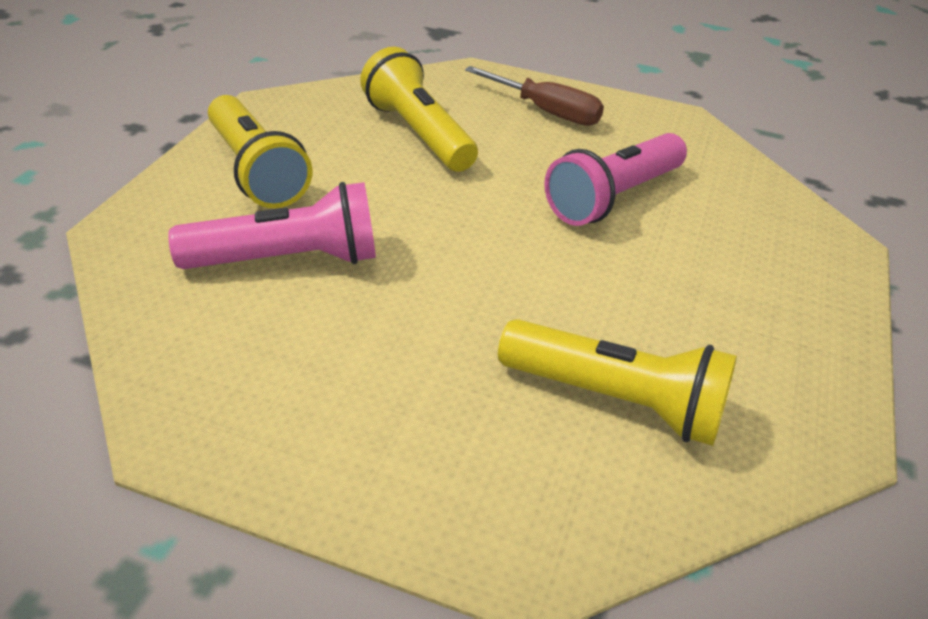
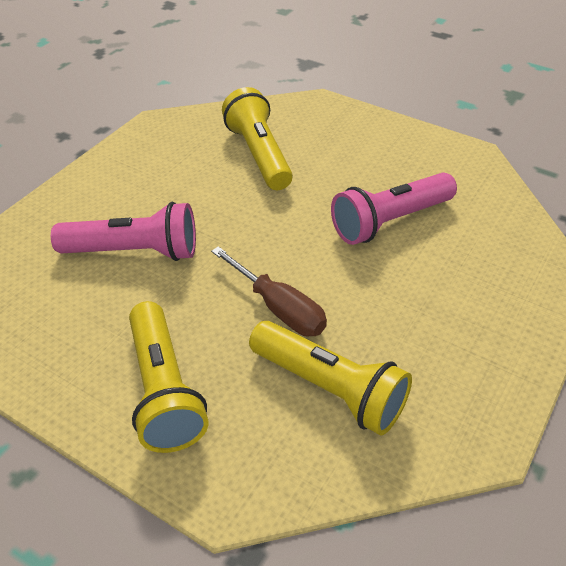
camera: 15 degrees right, 5 degrees up
yellow flashlight [208,95,312,209] -> yellow flashlight moved to [129,301,208,453]
brown screwdriver [465,66,604,126] -> brown screwdriver moved to [211,246,327,336]

